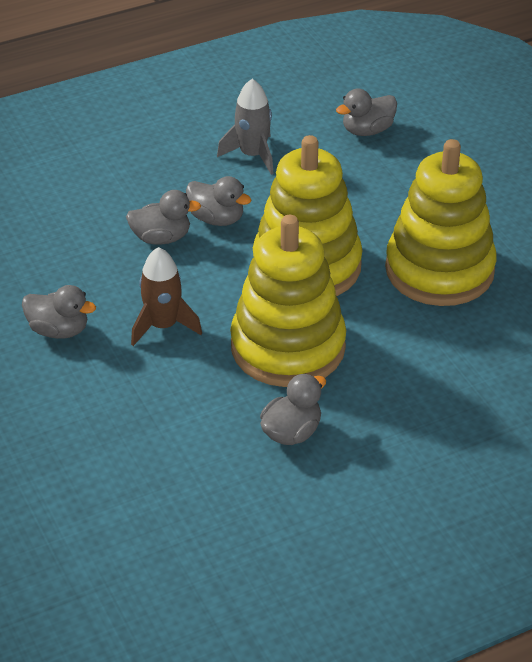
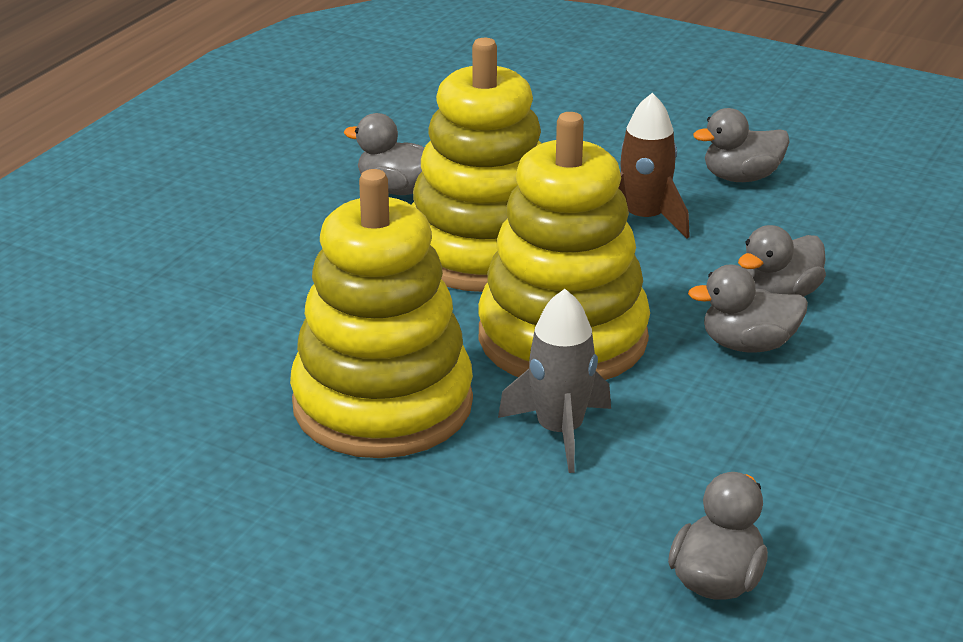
camera: 145 degrees right, 10 degrees down
grey rocket [217,79,274,175] -> grey rocket moved to [498,289,611,473]
grey duck [260,374,326,445] -> grey duck turned 105 degrees clockwise [344,113,424,195]

